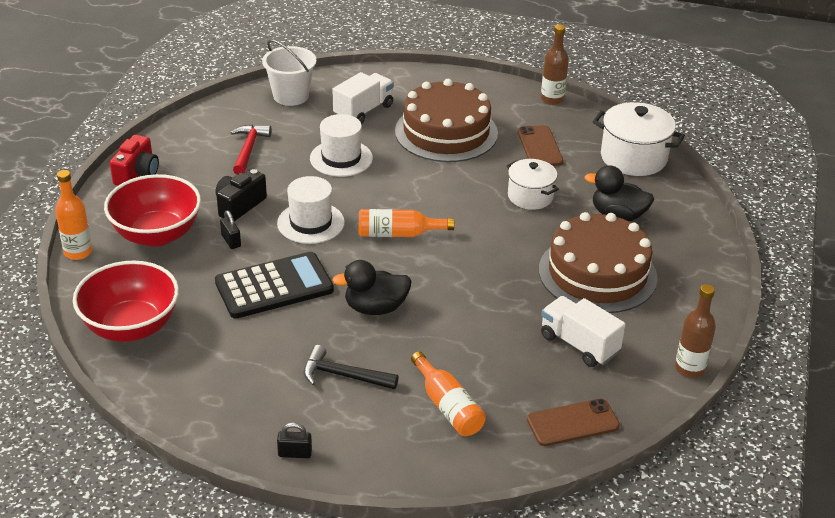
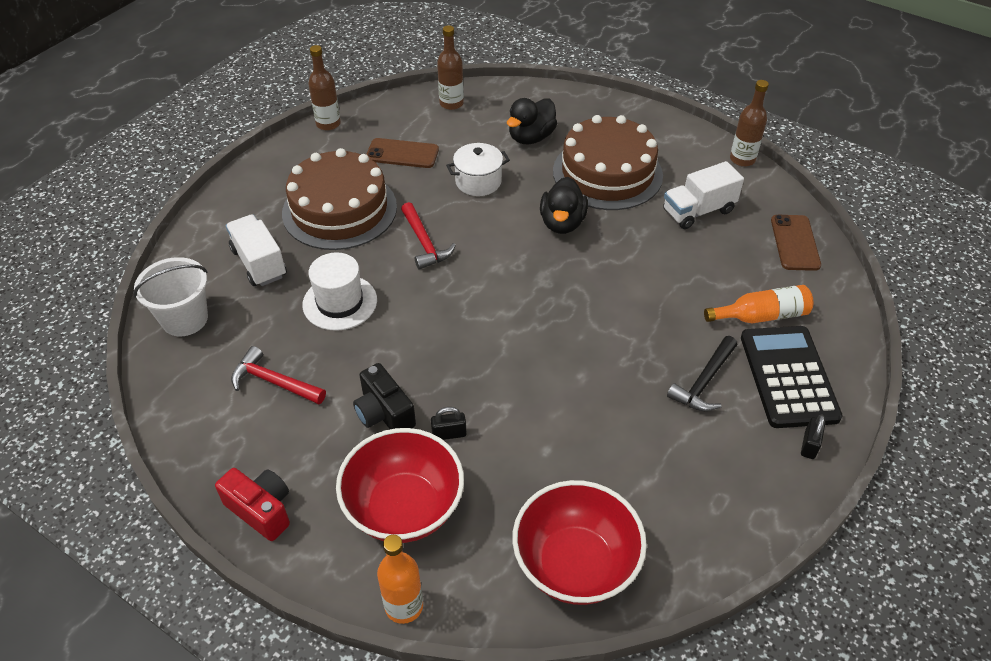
camera: 70 degrees left, 10 degrees up
black calculator [215,252,334,319] -> black calculator moved to [741,326,843,428]
white hat [277,176,345,244] -> none
black duck [332,260,412,315] -> black duck moved to [540,177,588,234]
orange bottle [359,209,454,237] -> none
white pot [593,102,685,176] -> brown bottle [437,25,464,110]
none -> red hammer [401,202,456,270]

